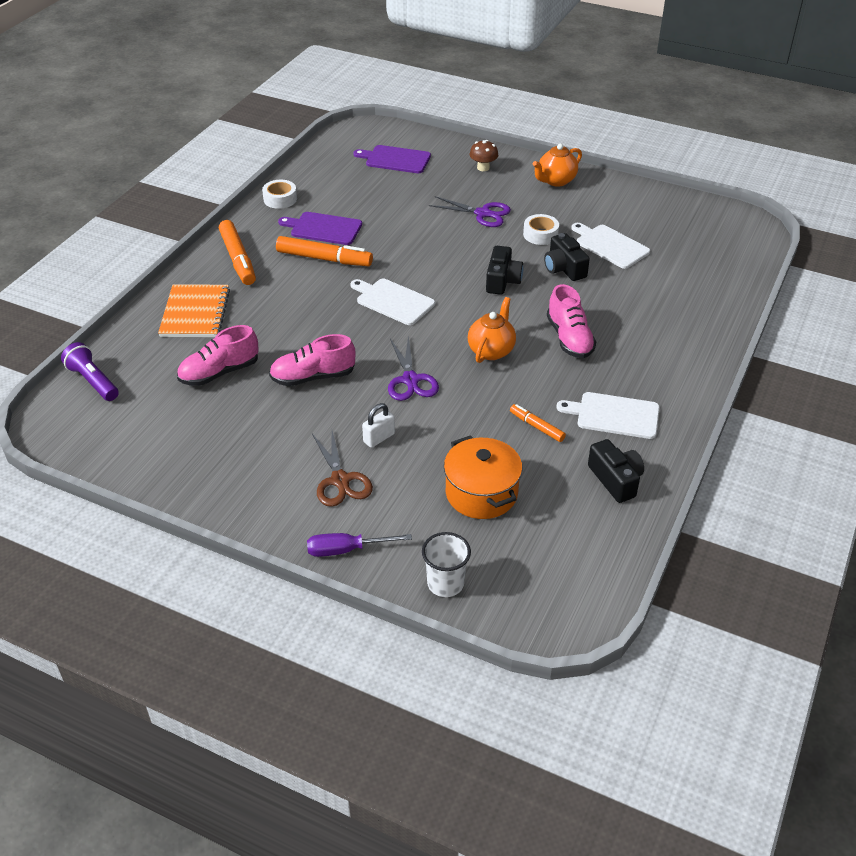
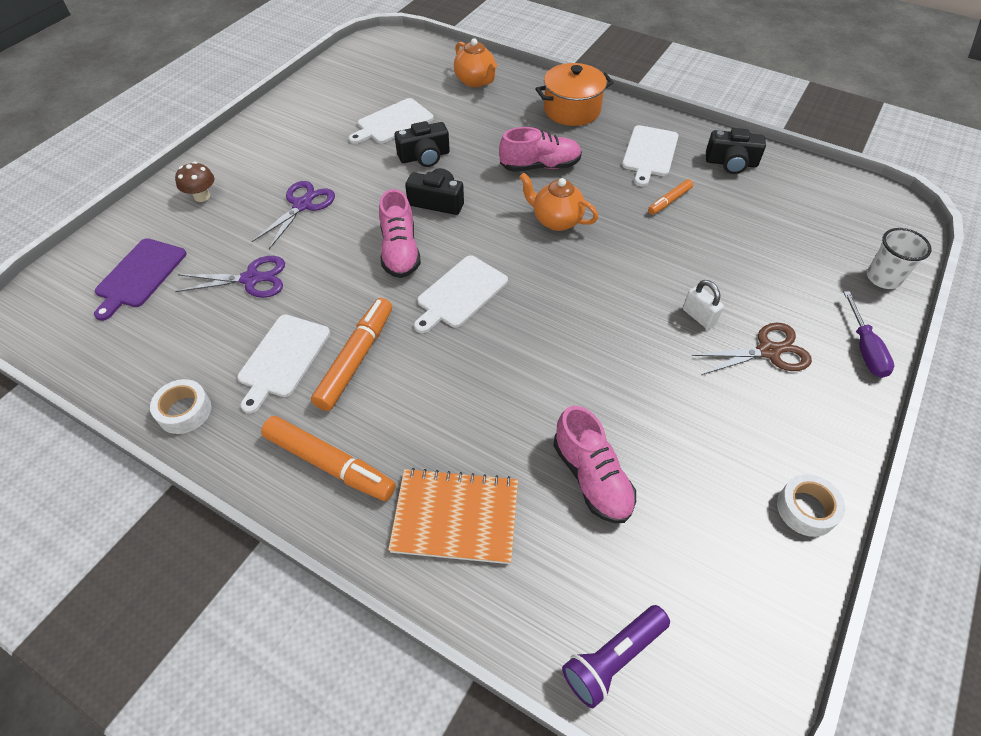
camera: 85 degrees left, 10 degrees up
orange marker [219,220,256,285] -> orange marker turned 45 degrees clockwise [261,416,396,501]
pink shoe [269,334,356,386] -> pink shoe moved to [379,189,421,278]
purple cutting board [278,212,362,245] -> white cutting board [237,315,330,413]
purple scissors [388,336,439,401] -> purple scissors moved to [175,256,285,298]
orange pot [444,435,522,519] -> orange pot moved to [536,63,614,126]
white tape [523,214,559,245] -> white tape moved to [777,474,845,537]
orange teapot [533,144,582,187] -> orange teapot moved to [454,38,497,87]
black camera [588,439,644,503] -> black camera turned 150 degrees counterclockwise [706,128,766,174]

